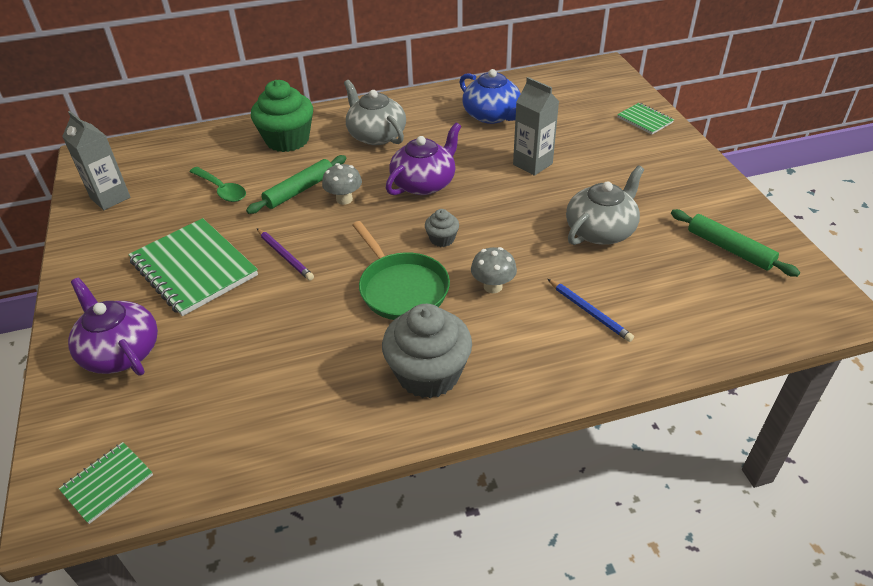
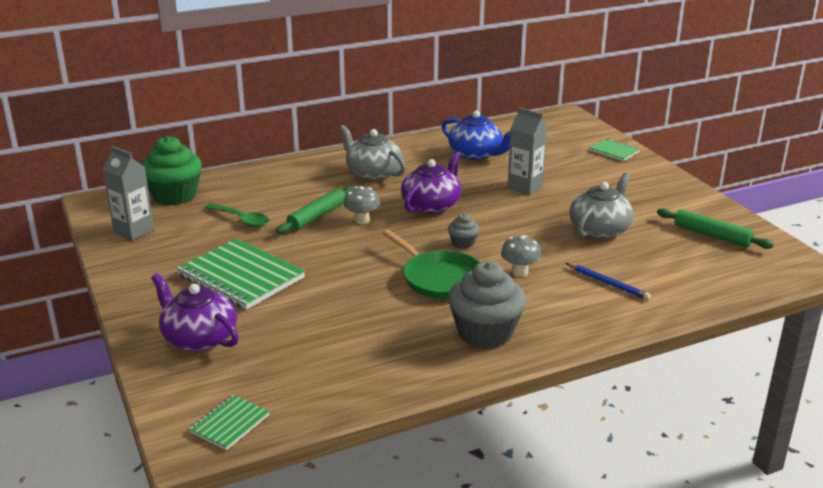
camera: 10 degrees left, 15 degrees down
green cupcake [251,80,313,152] -> green cupcake moved to [141,136,202,205]
purple pencil [257,228,314,281] -> none

